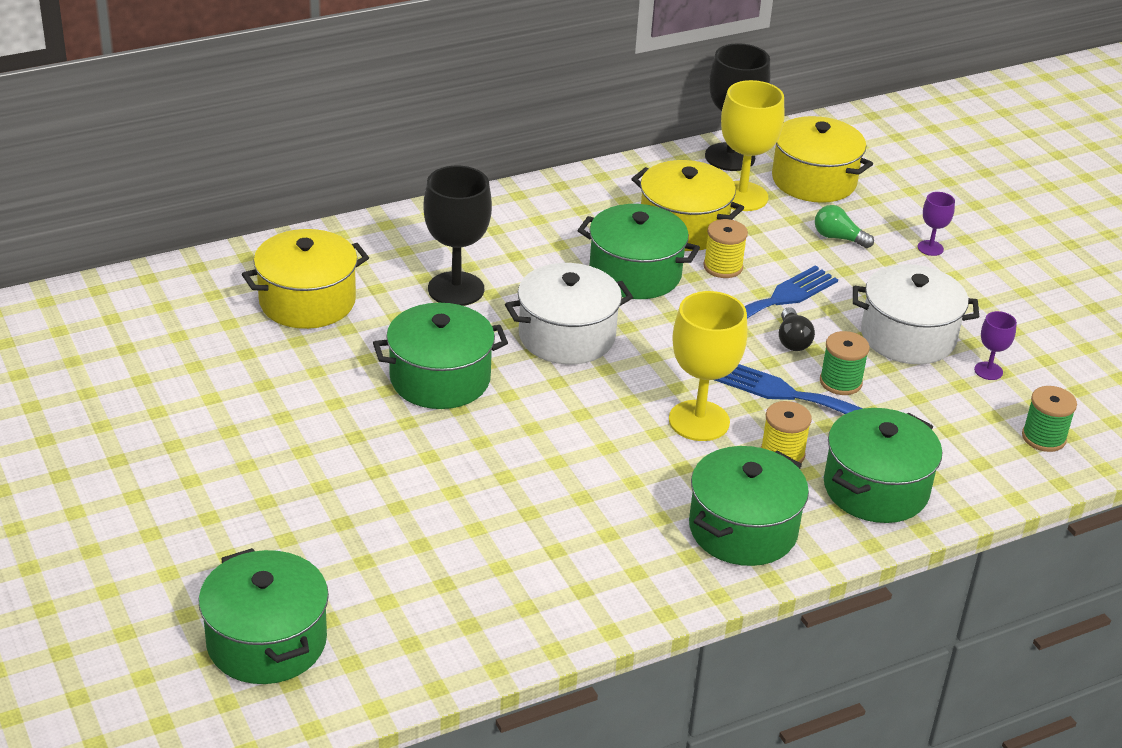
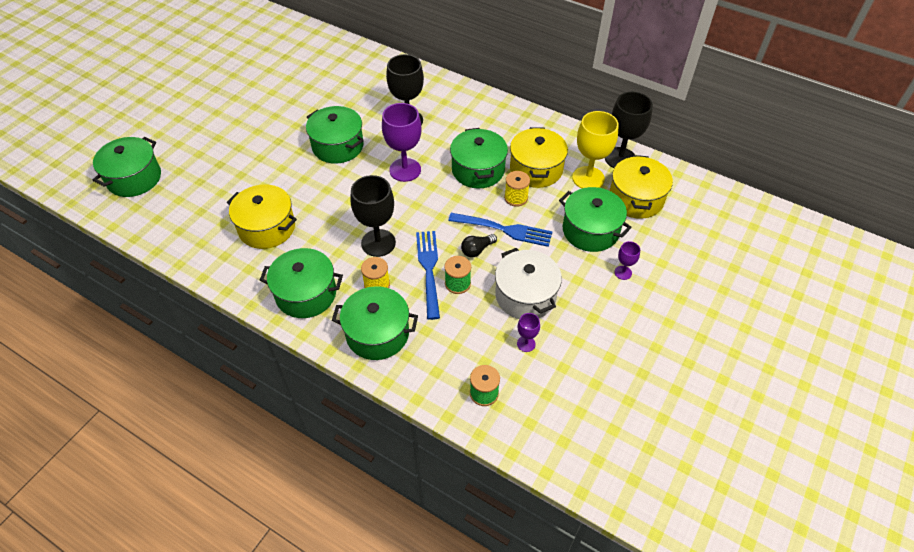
camera: 60 degrees right, 15 degrees up
yellow pot [242,229,369,329] -> yellow pot moved to [227,185,297,249]
white pot [505,263,633,364] -> purple goblet [382,103,421,182]
yellow goblet [669,291,748,441] -> black goblet [350,175,396,257]
green light bulb [815,205,874,248] -> green pot [559,187,632,252]

